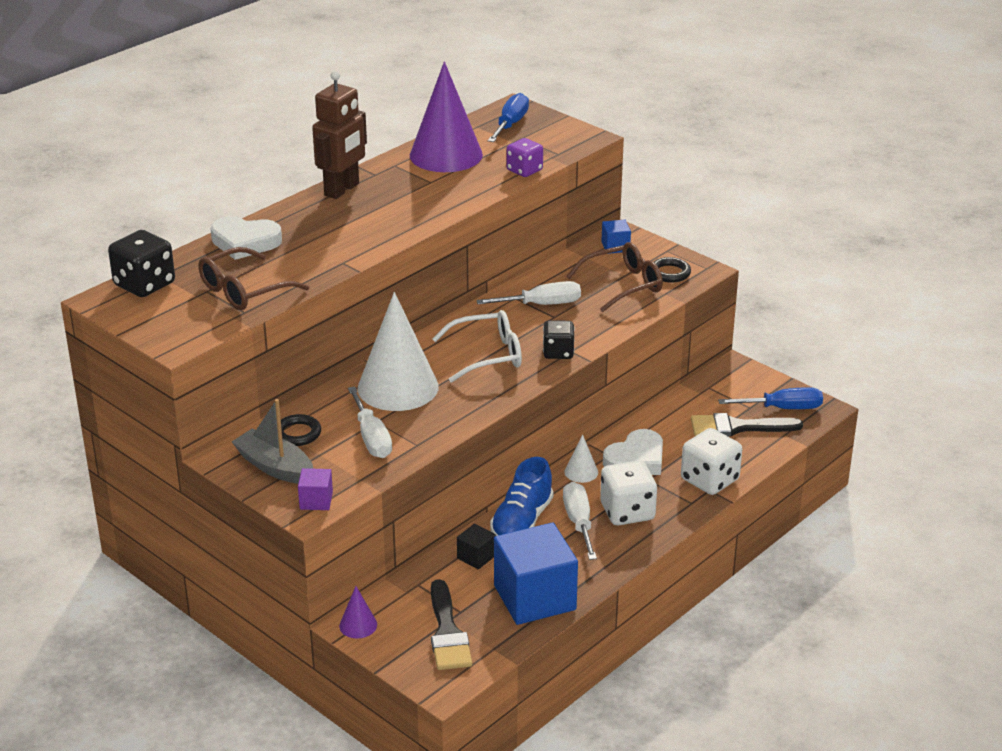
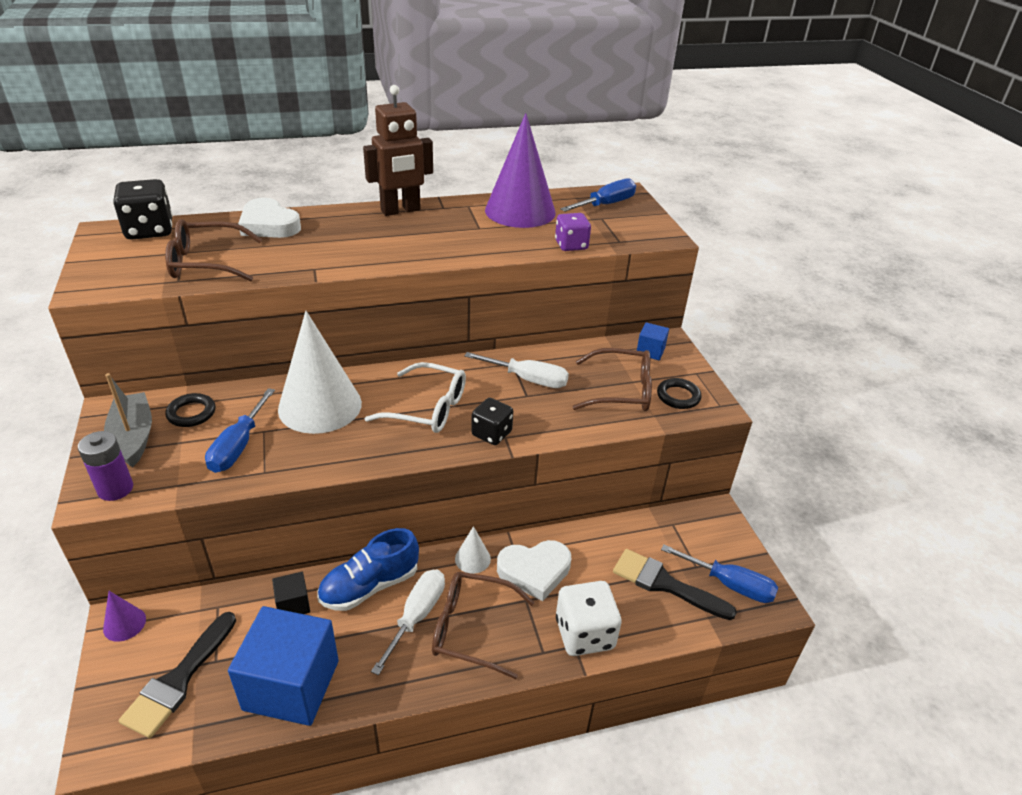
camera: 30 degrees right, 5 degrees up
purple cube [298,468,333,510] -> purple battery [78,431,133,501]
white screwdriver [348,386,392,458] -> blue screwdriver [205,388,275,473]
white dice [600,461,657,525] -> brown glasses [432,572,535,679]

